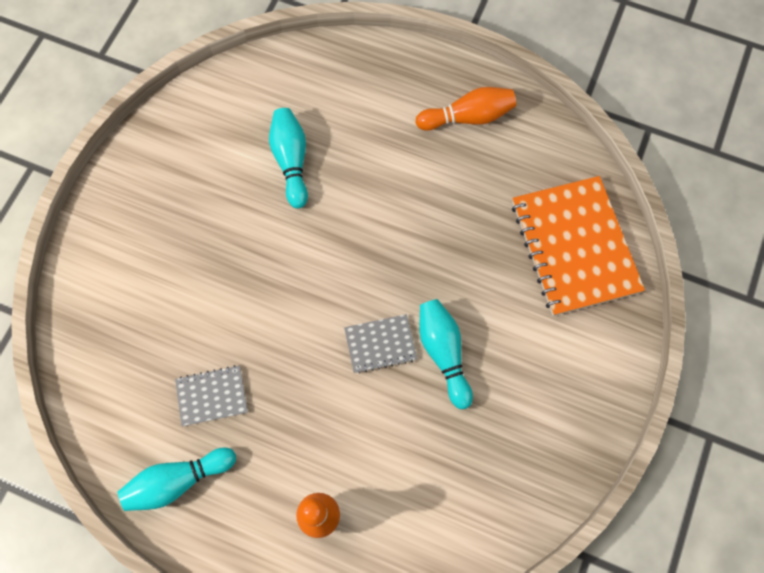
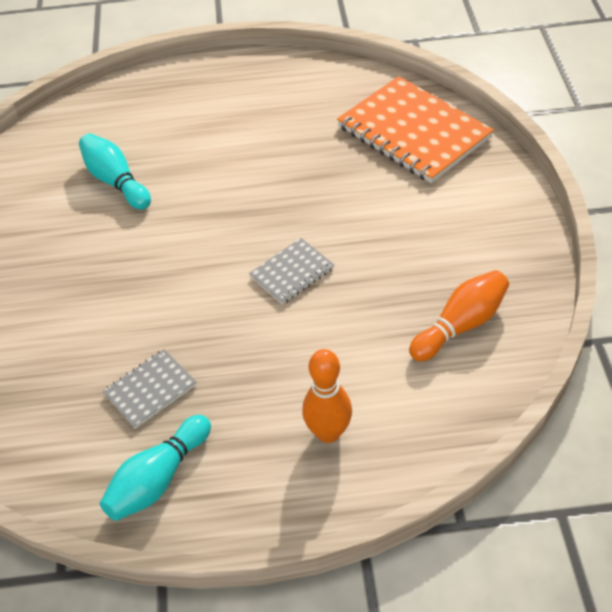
camera: 25 degrees left, 20 degrees down
orange bowling pin [416,87,516,131] -> orange bowling pin moved to [409,270,509,362]
turquoise bowling pin [419,299,473,409] -> none

